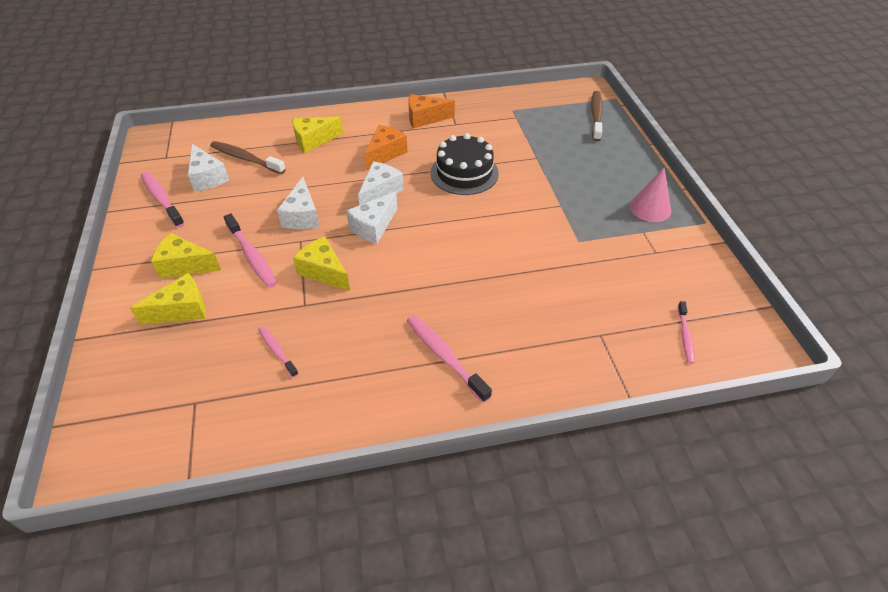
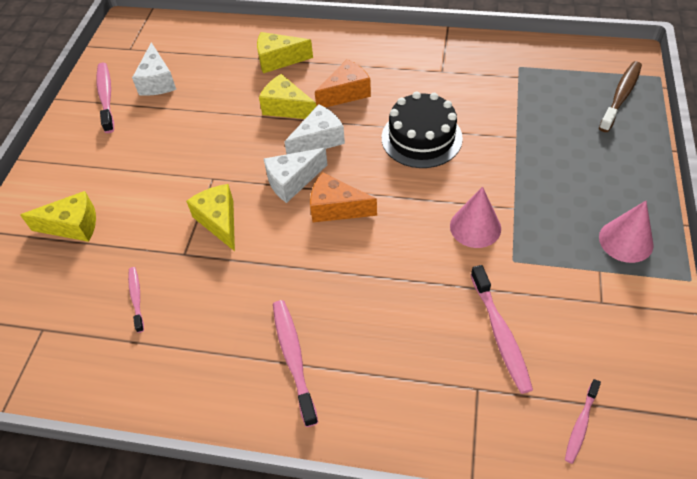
camera: 25 degrees right, 5 degrees up
yellow cheese [151,233,221,278] -> yellow cheese moved to [259,74,316,119]
brown toothbrush [210,141,286,174] -> none
pink toothbrush [224,213,277,288] -> pink toothbrush moved to [471,265,533,394]
white cheese [277,177,320,229] -> none
orange cheese [408,94,455,129] -> orange cheese moved to [310,172,377,222]
none -> pink cone [450,187,501,248]

